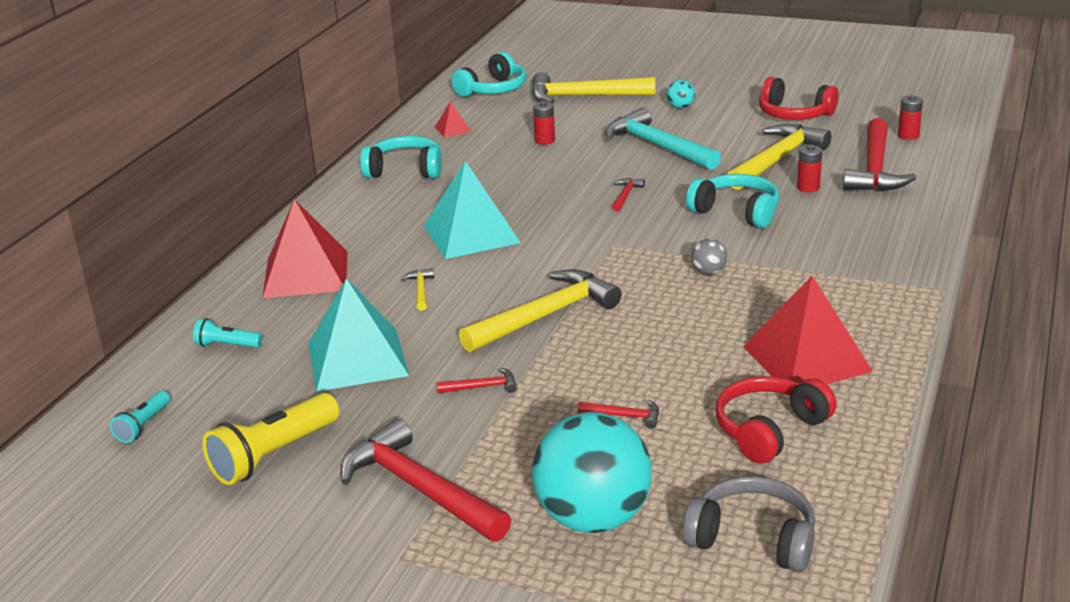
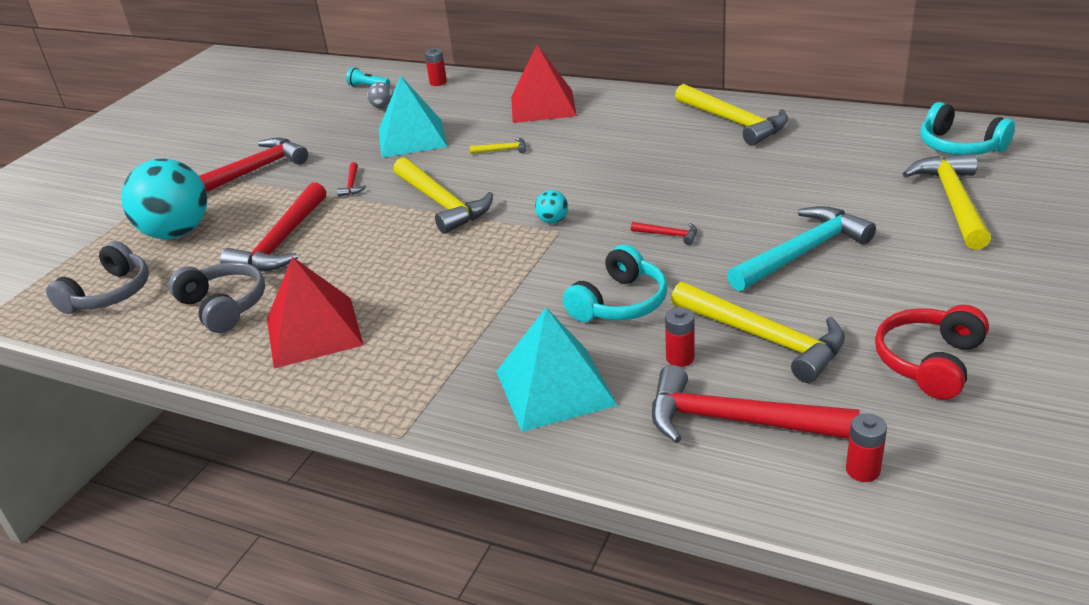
camera: 95 degrees right, 5 degrees up
turquoise flashlight [193,318,262,348] -> none
yellow flashlight [202,393,339,485] -> none
turquoise headphones [360,136,442,178] -> yellow hammer [675,84,788,146]
turquoise pyramid [423,161,521,259] -> turquoise pyramid moved to [496,308,618,432]
red pyramid [435,101,472,137] -> none
red battery [533,101,555,145] -> red battery moved to [425,48,447,86]
red hammer [578,400,659,429] -> red hammer [220,182,326,272], size x2.33
turquoise ball [667,80,695,108] -> turquoise ball moved to [535,190,568,223]
grey ball [691,239,728,275] -> grey ball moved to [367,82,393,109]
red headphones [715,376,837,464] -> grey headphones [169,262,265,333]

